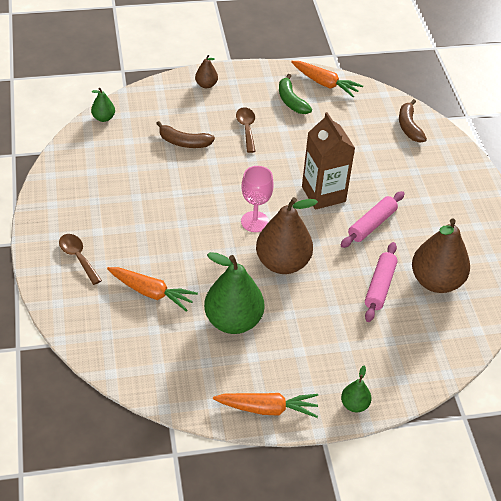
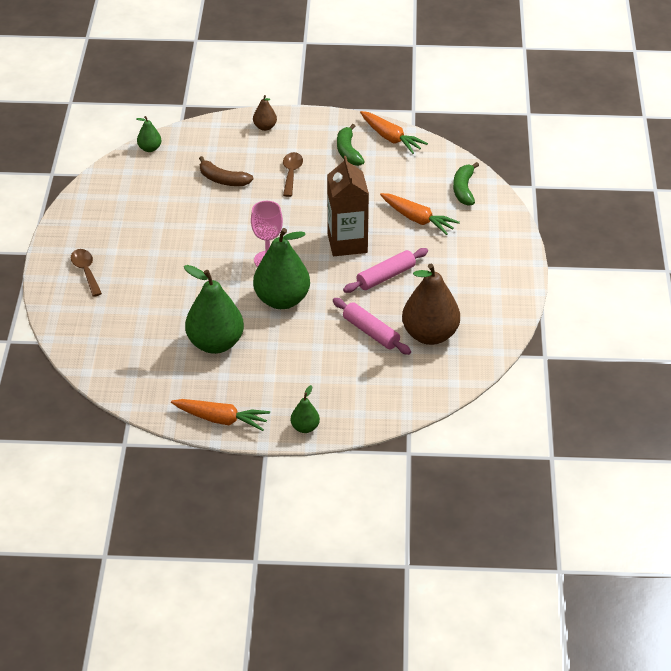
camera: 15 degrees right, 5 degrees down
orange carrot [107,267,198,312] -> orange carrot moved to [380,193,460,235]
brown pear [256,197,318,274] -> green pear [253,228,310,309]
pink rolling pin [365,242,398,322] -> pink rolling pin turned 75 degrees counterclockwise [333,298,411,355]
brown banana [399,99,427,142] -> green banana [453,162,479,206]

